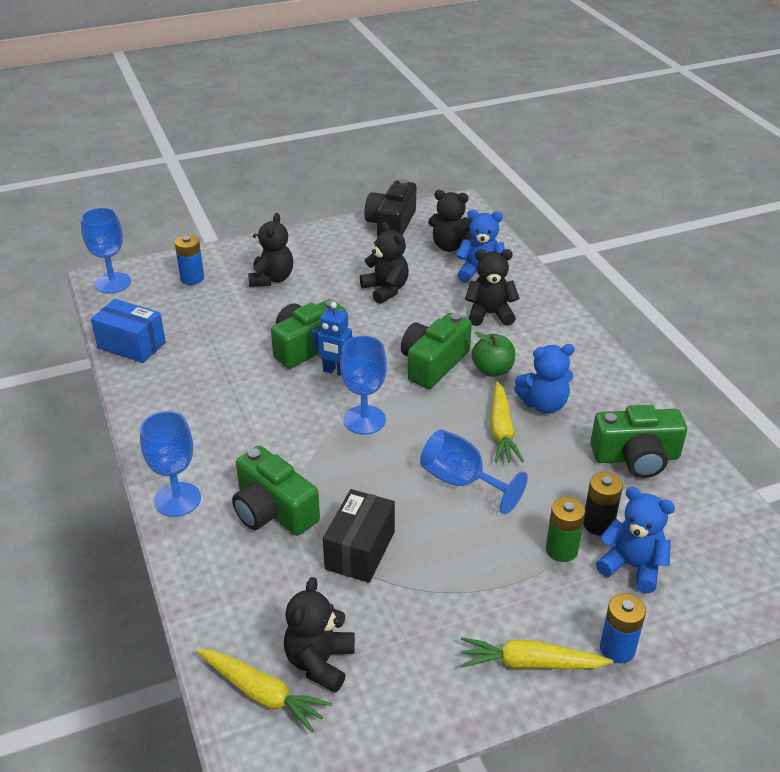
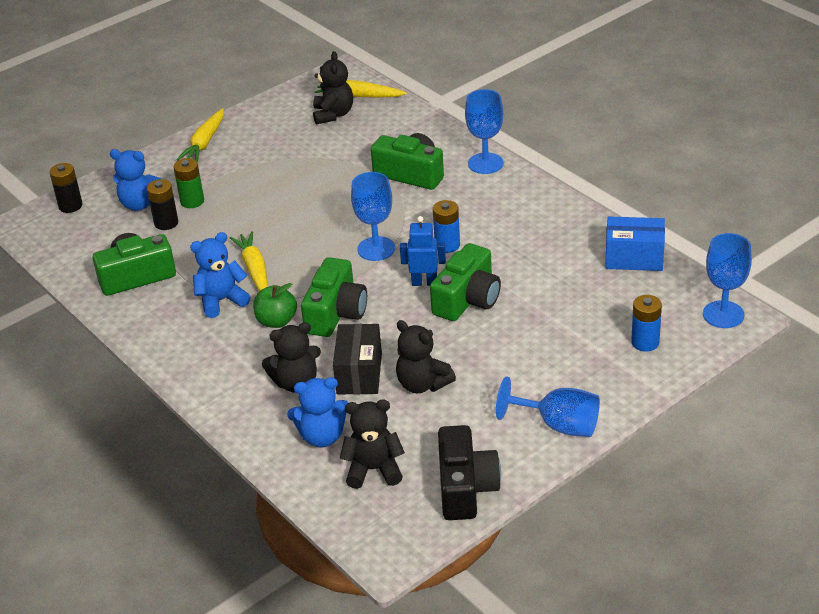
camera: 165 degrees right, 0 degrees up
black teddy bear [248,213,293,287] -> none
black box [323,489,395,583] -> black box moved to [333,324,382,395]
blue goblet [420,429,528,514] -> blue goblet moved to [496,377,600,437]
yellow carrot [461,637,613,670] -> yellow carrot turned 120 degrees clockwise [177,108,224,163]
blue battery [600,593,646,663] -> blue battery moved to [433,200,460,253]
none -> black battery [49,163,82,213]

